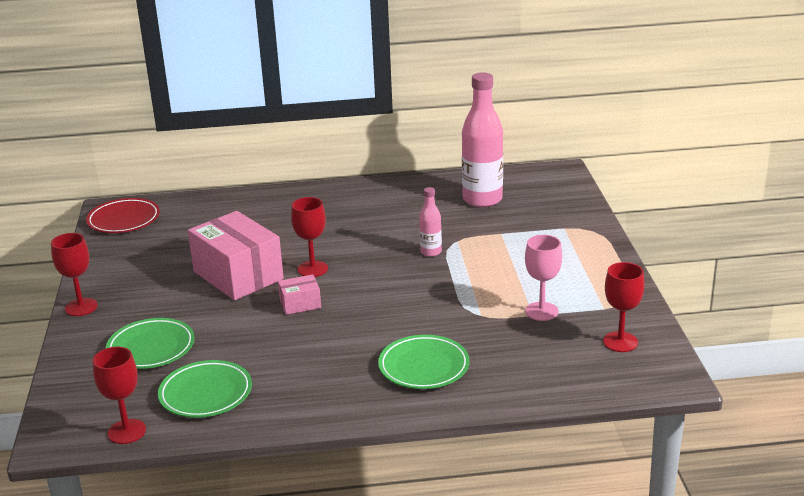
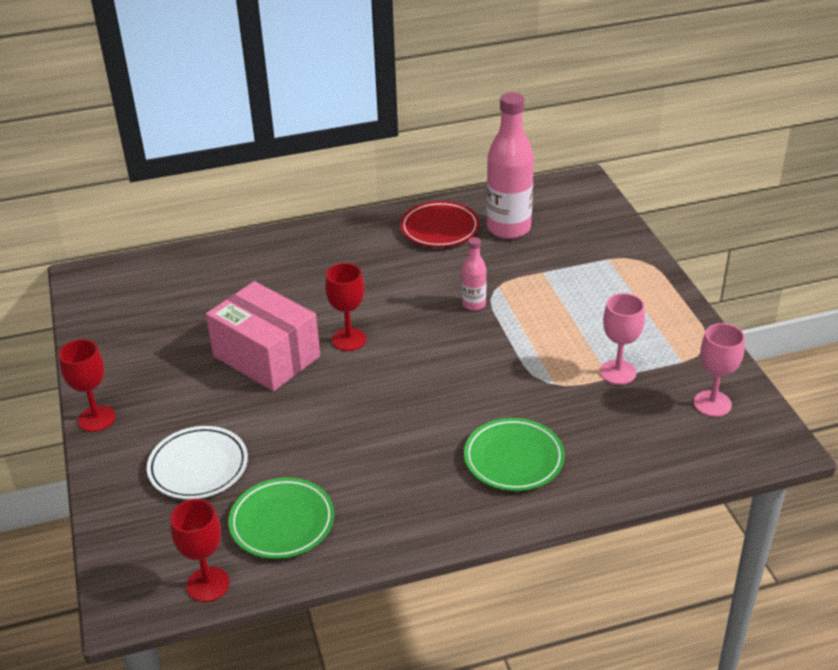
camera: 10 degrees left, 10 degrees up
red plate [86,198,160,233] -> red plate moved to [400,201,480,247]
green plate [106,318,195,369] -> white plate [147,426,248,499]
pink box [278,275,321,315] -> none
red goblet [603,262,645,352] -> pink goblet [694,323,745,417]

